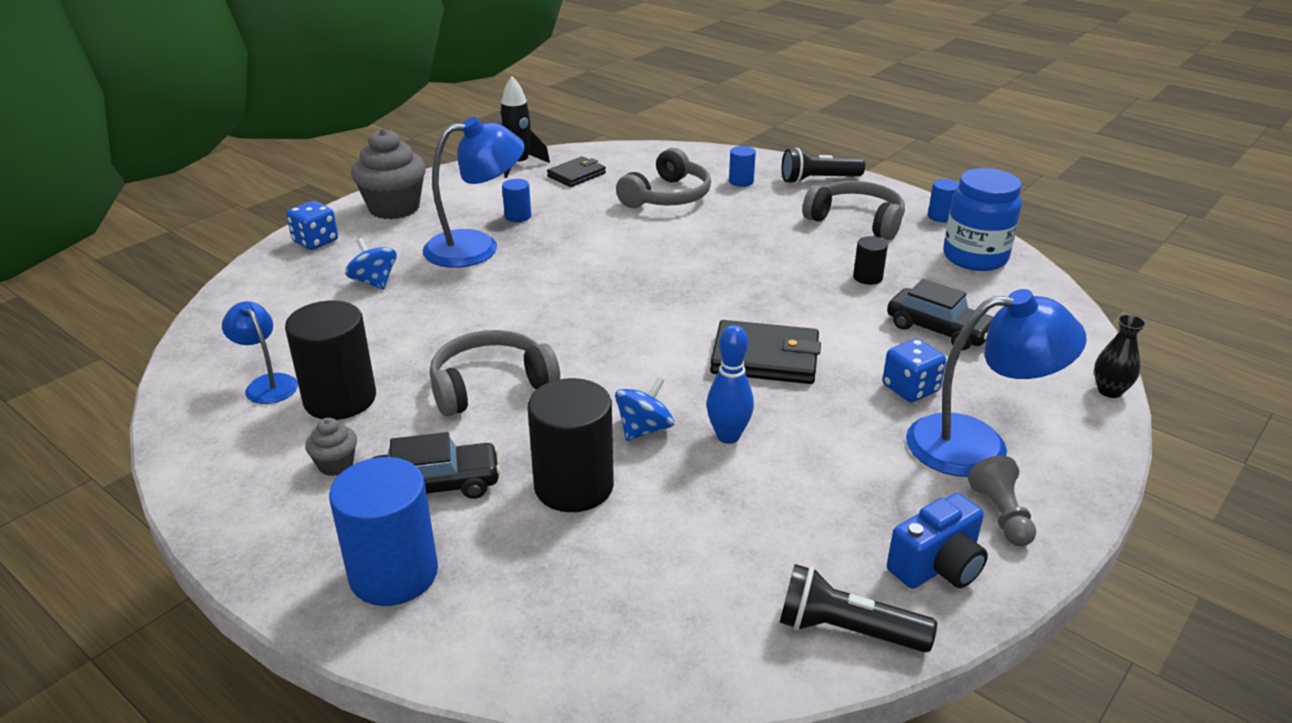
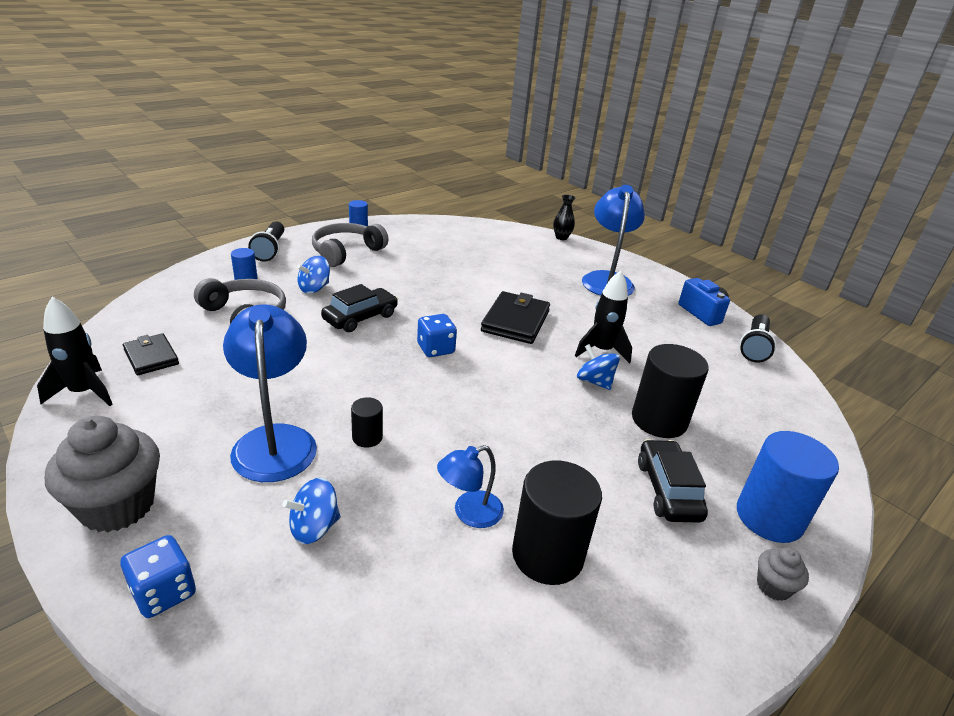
camera: 85 degrees left, 0 degrees up
blue lamp [222,301,298,404] -> blue lamp moved to [437,445,504,528]
grey cupcake [305,418,357,476] -> grey cupcake moved to [757,547,809,601]
grey headphones [430,330,560,417] -> none
blue cylinder [502,179,531,222] -> none
blue bowling pin [706,325,754,444] -> black rocket [575,270,632,364]
black cylinder [853,236,888,285] -> black cylinder moved to [351,397,383,448]
blue dice [883,339,946,402] -> blue dice moved to [417,314,457,357]
black car [887,279,993,350] -> black car moved to [321,284,398,332]
blue jar [943,168,1022,271] -> none
grey pawn [968,456,1036,546] -> none
none -> blue spinning top [297,256,330,294]

